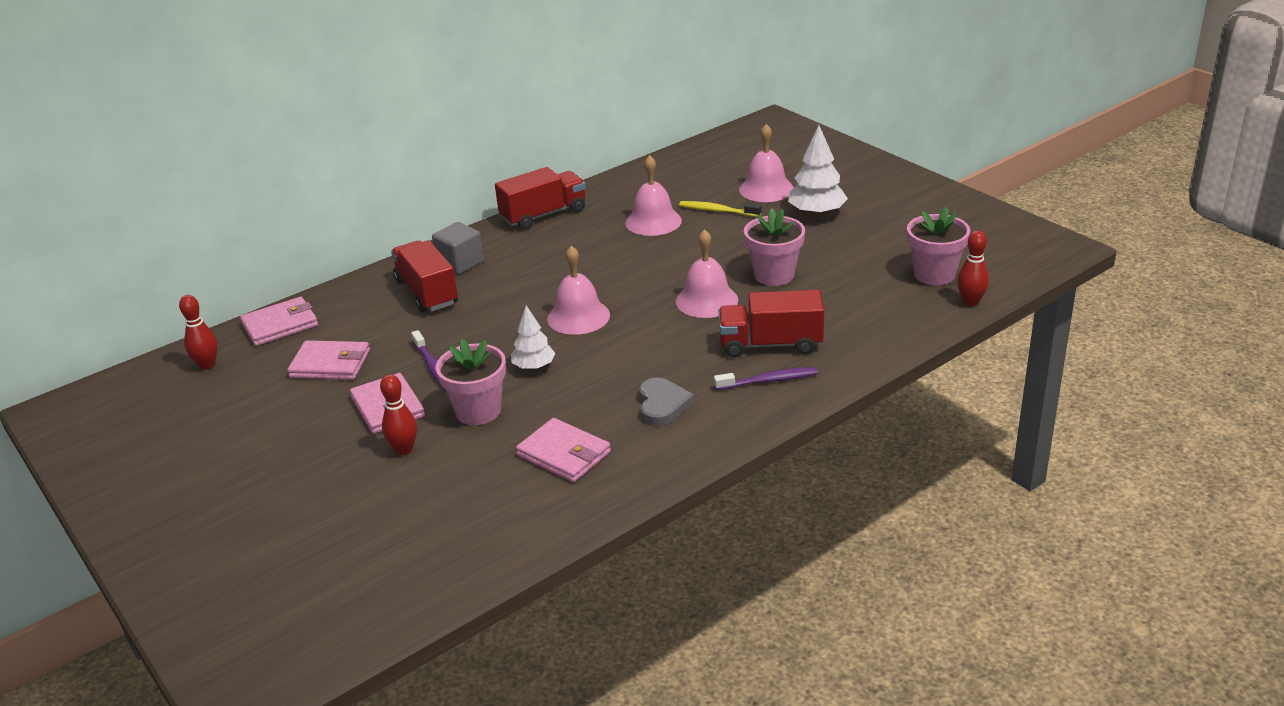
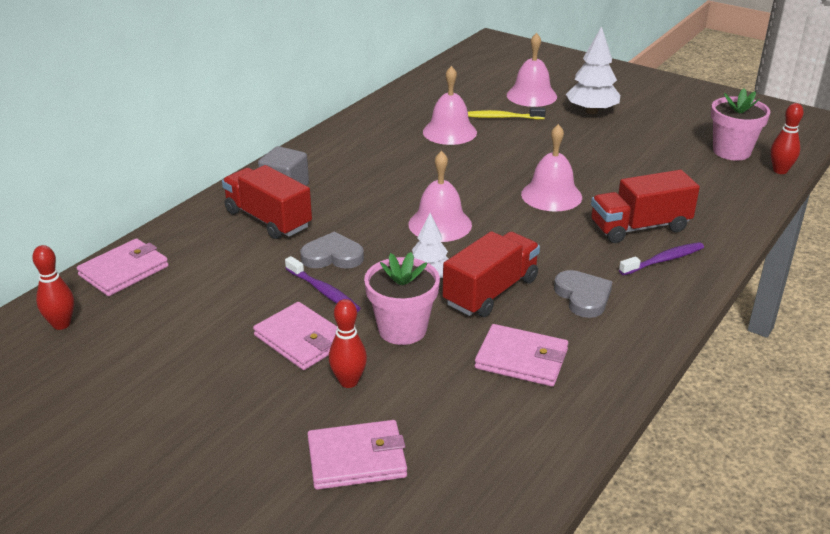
camera: 20 degrees left, 0 degrees up
pink wallet [287,340,370,380] -> pink wallet moved to [308,420,407,490]
red truck [495,167,586,230] -> red truck moved to [443,231,540,317]
pink flower pot [744,208,805,286] -> none
none -> grey heart [300,231,364,269]

